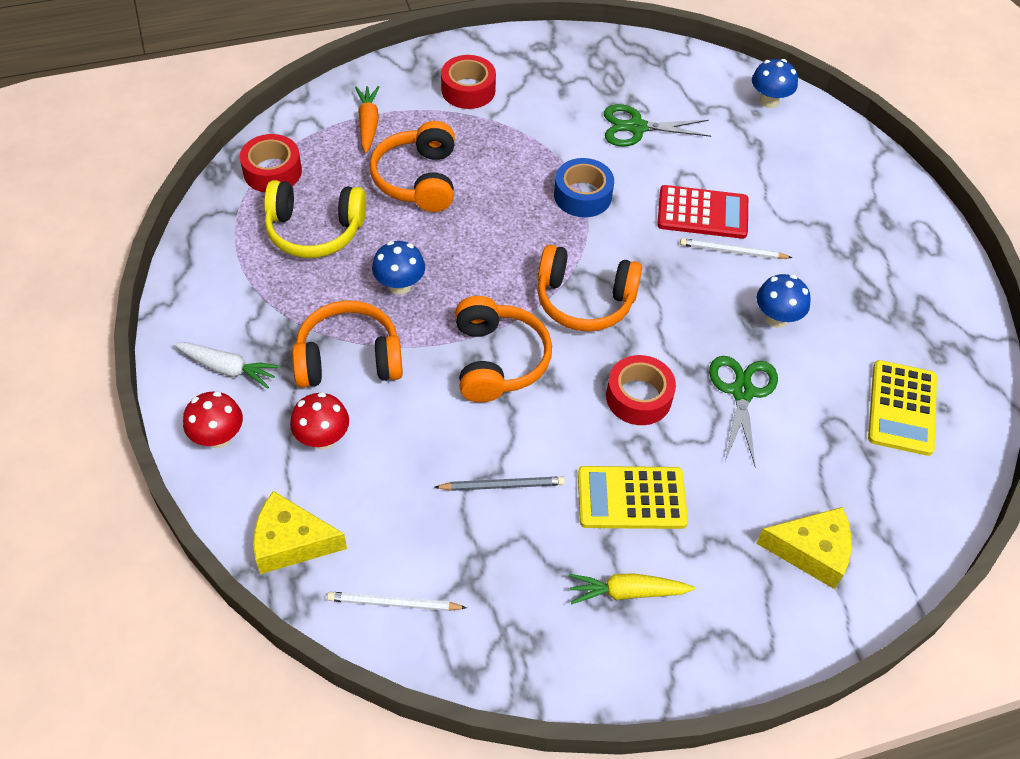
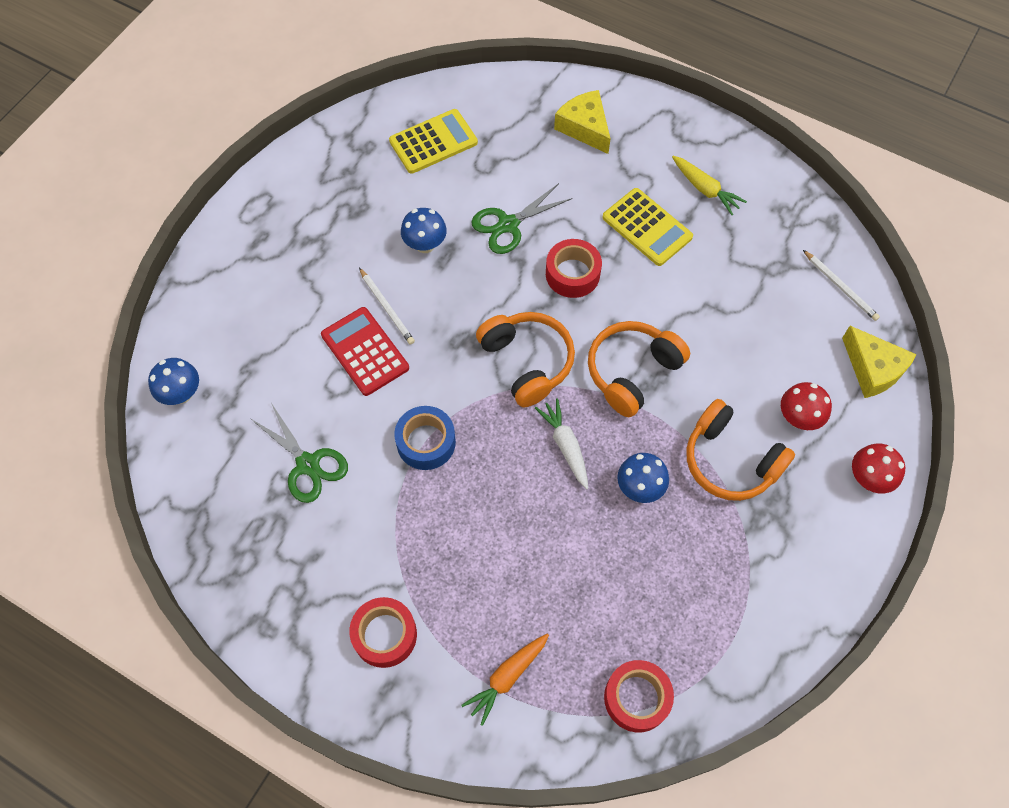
camera: 130 degrees left, 10 degrees up
white carrot [174,342,280,389] -> white carrot moved to [535,398,588,489]
yellow headphones [264,180,366,258] -> none
orange headphones [370,121,455,212] -> none
grey pencil [435,476,565,491] -> none

